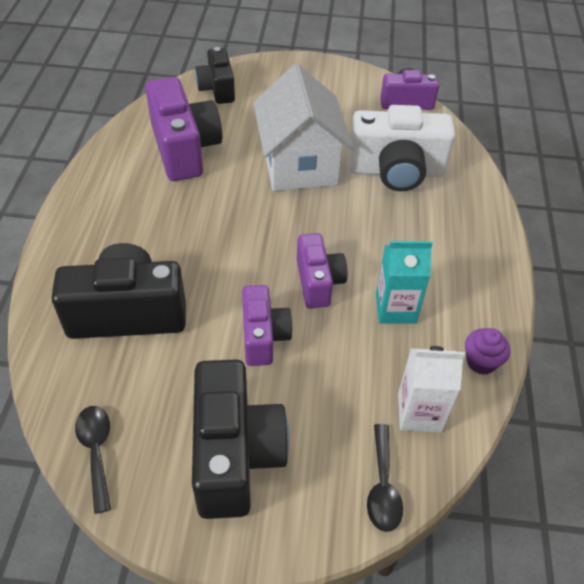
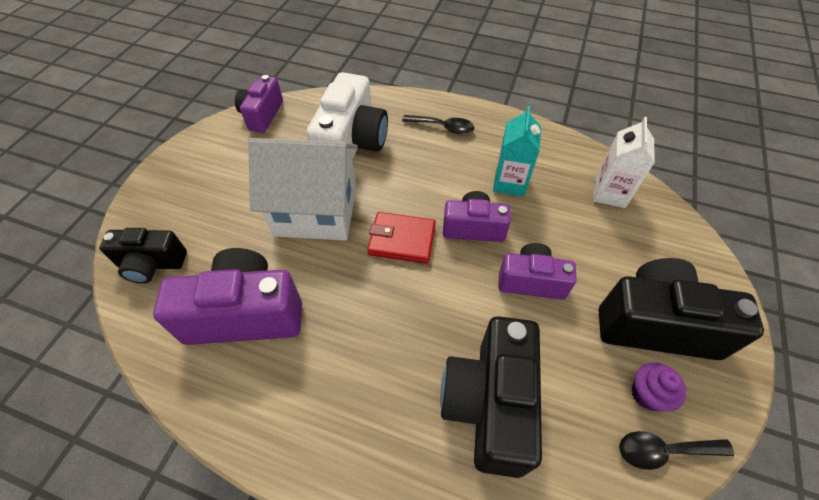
camera: 75 degrees left, 5 degrees up
black spoon [367,424,403,532] -> black spoon moved to [402,115,474,134]
purple cupcake [465,328,510,375] -> purple cupcake moved to [631,363,686,412]
none -> red wallet [367,212,436,264]

